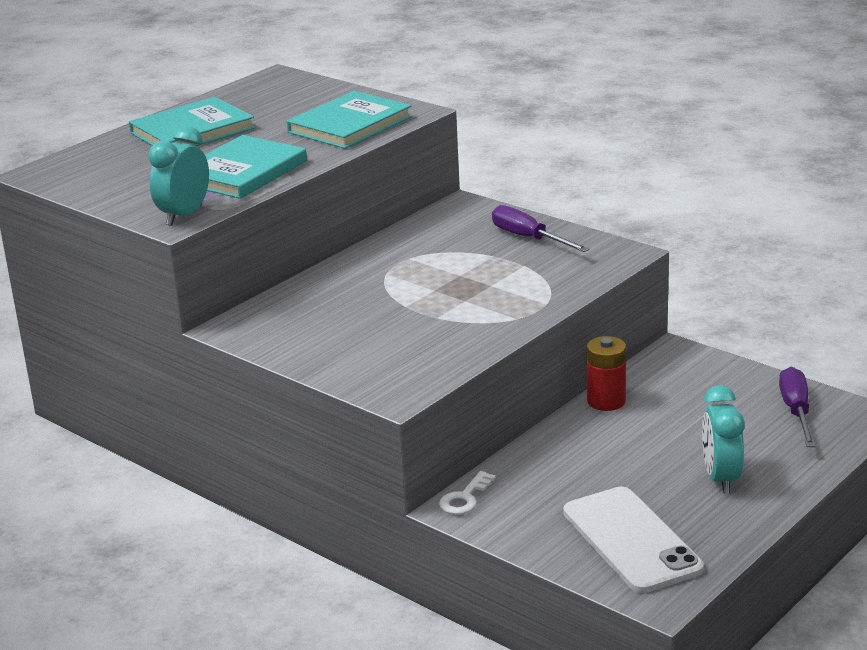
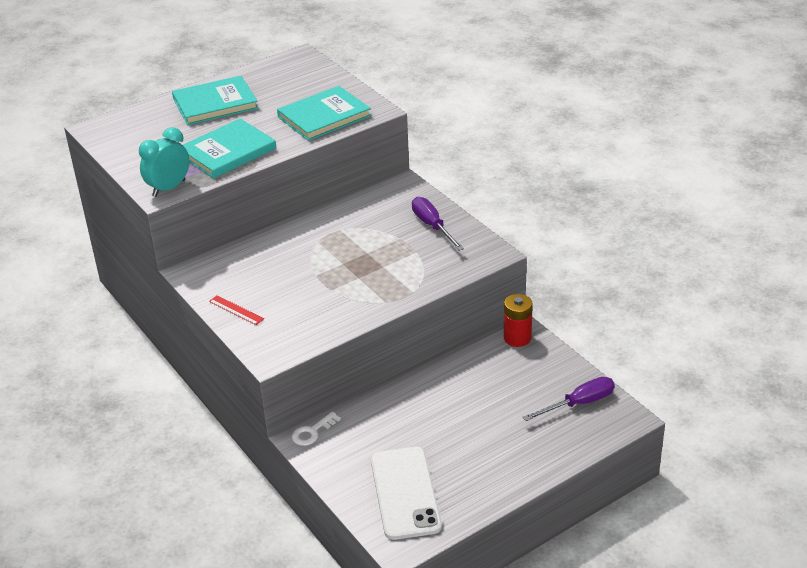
camera: 15 degrees right, 10 degrees up
red battery [587,336,626,411] -> red battery moved to [504,294,533,347]
turquoise clock [702,385,745,494] -> none
purple screwdriver [779,367,815,447] -> purple screwdriver turned 45 degrees clockwise [523,377,615,421]
none -> red ruler [209,295,264,325]

